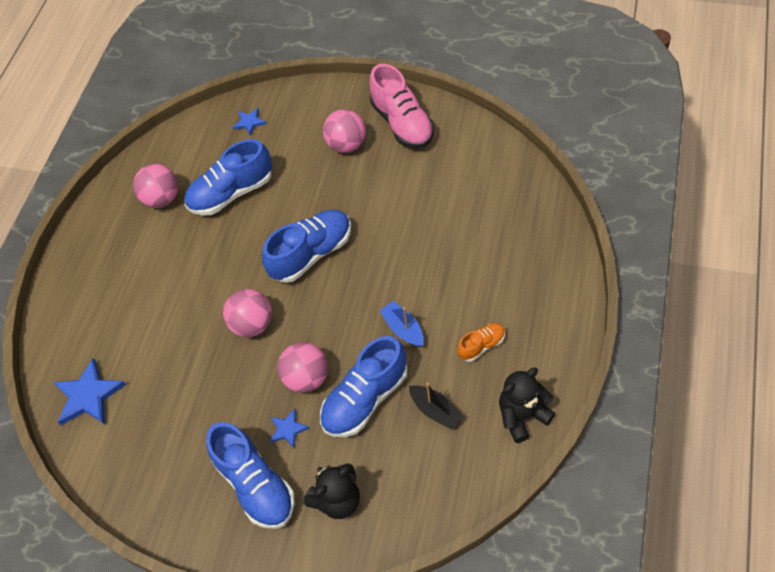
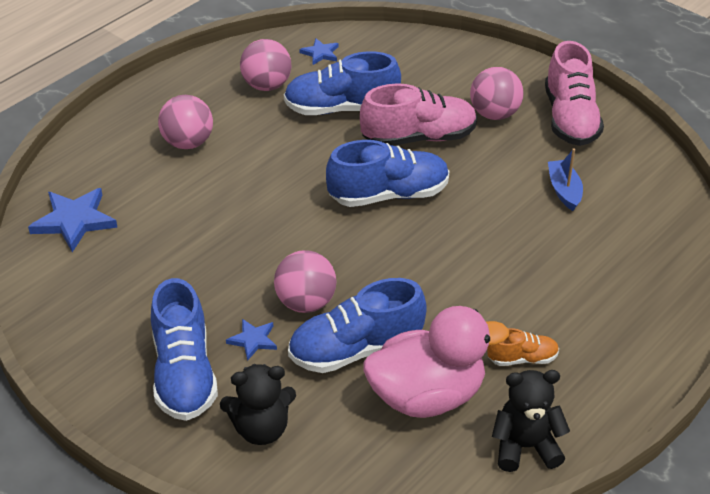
camera: 20 degrees right, 15 degrees down
pink ball [223,289,272,337] -> pink ball moved to [158,95,213,149]
blue star [233,108,266,136] -> blue star moved to [299,38,339,65]
blue boat [379,301,424,347] -> blue boat moved to [548,148,583,211]
black boat [409,383,463,430] -> pink duck [363,306,509,418]
none -> pink shoe [360,83,477,146]

